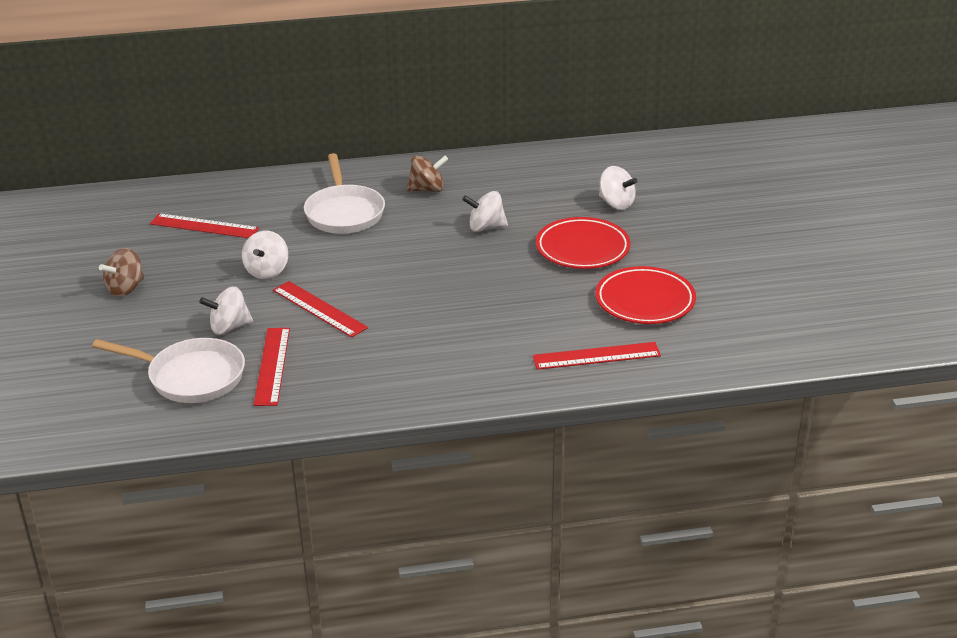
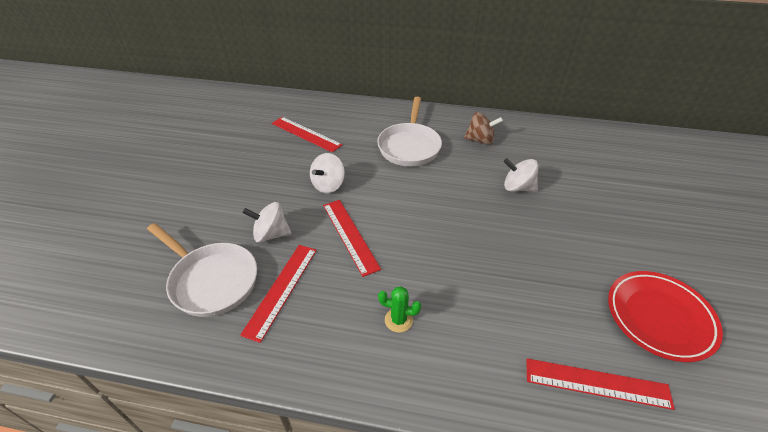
camera: 20 degrees right, 10 degrees up
brown spinning top [99,248,145,297] -> none
red plate [536,217,631,269] -> none
white spinning top [599,166,637,210] -> none
none -> green cactus [378,286,421,333]

